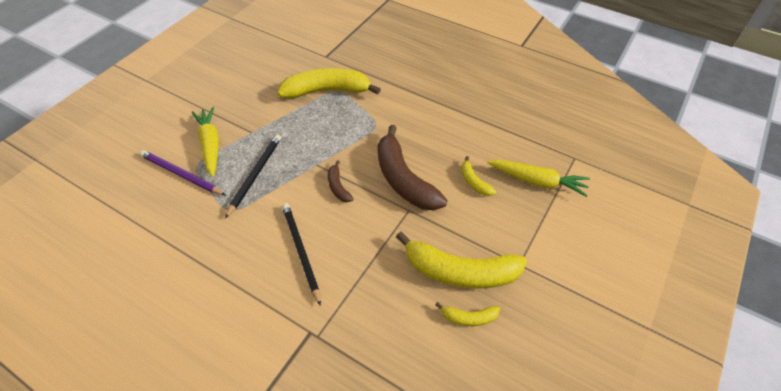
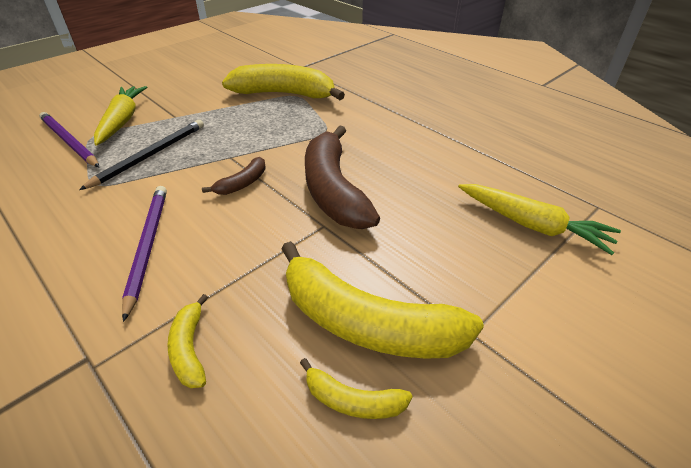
camera: 15 degrees right, 10 degrees down
black pencil [282,203,321,306] -> purple pencil [122,186,167,322]
brown banana [328,160,353,202] -> brown banana turned 135 degrees counterclockwise [202,157,266,195]
yellow banana [461,156,496,196] -> yellow banana moved to [167,294,208,388]

